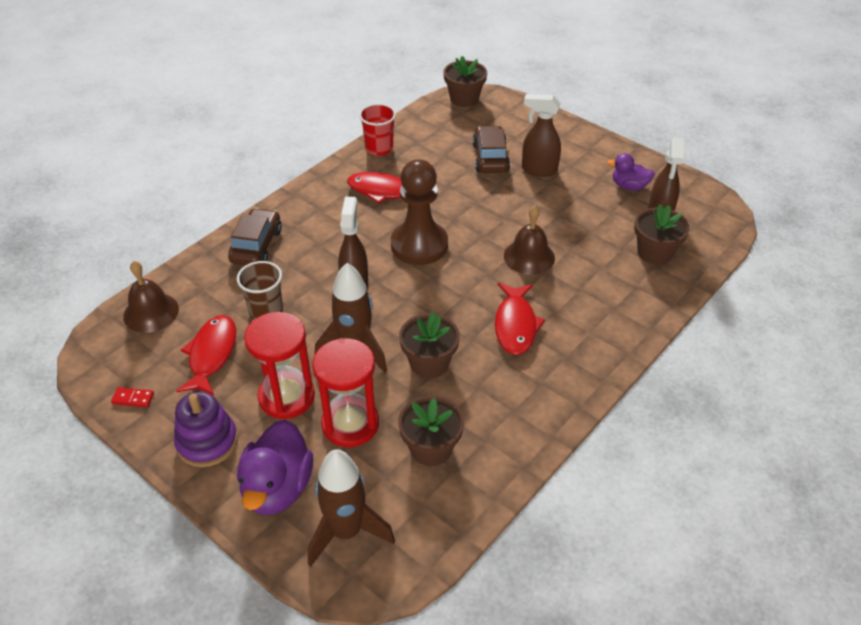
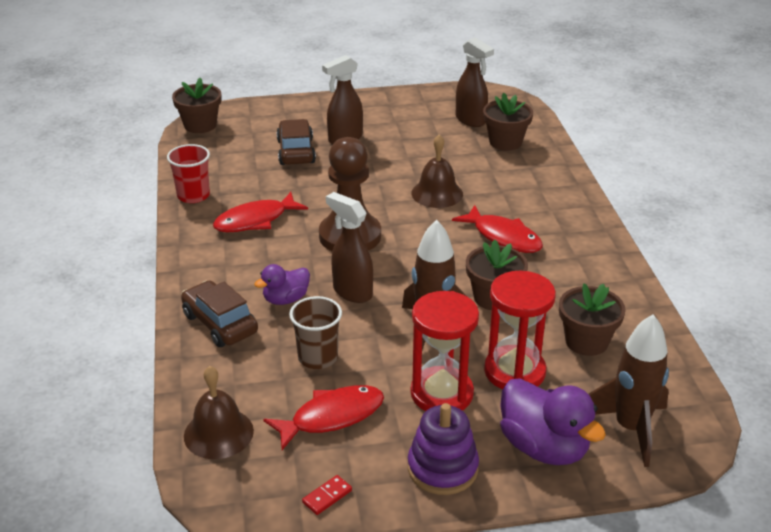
camera: 50 degrees left, 10 degrees down
red fish [176,315,236,396] -> red fish turned 105 degrees clockwise [263,385,384,450]
brown car [472,125,510,173] -> brown car turned 45 degrees clockwise [276,119,316,165]
purple duck [607,153,655,190] -> purple duck moved to [254,264,310,305]

